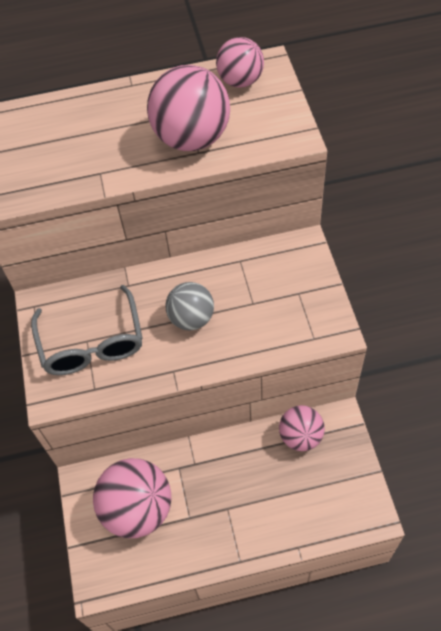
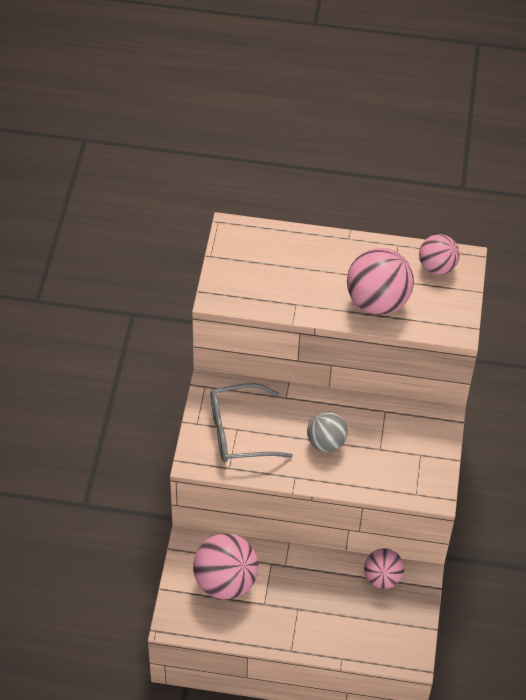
camera: 15 degrees right, 5 degrees down
grey glasses [31,285,143,375] -> grey glasses turned 75 degrees clockwise [210,383,293,462]

